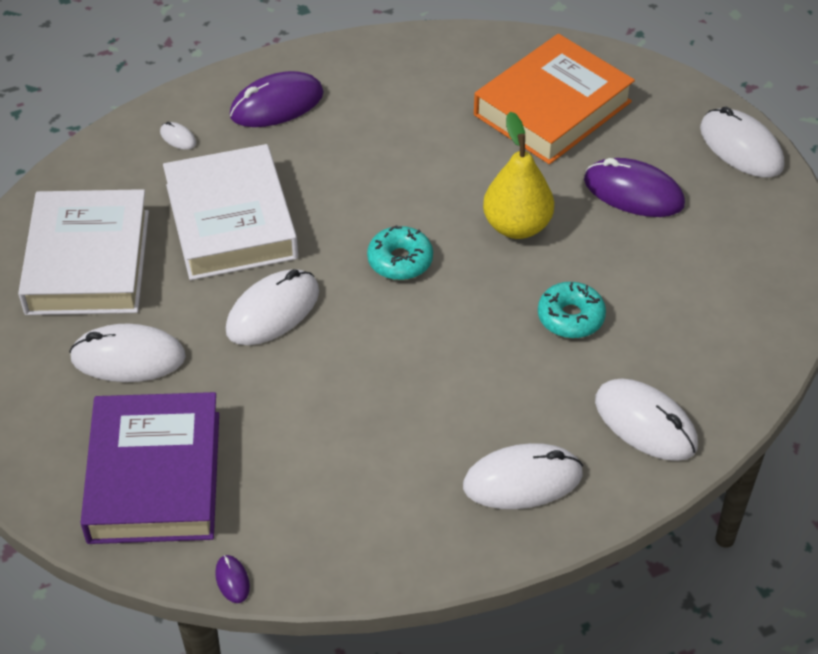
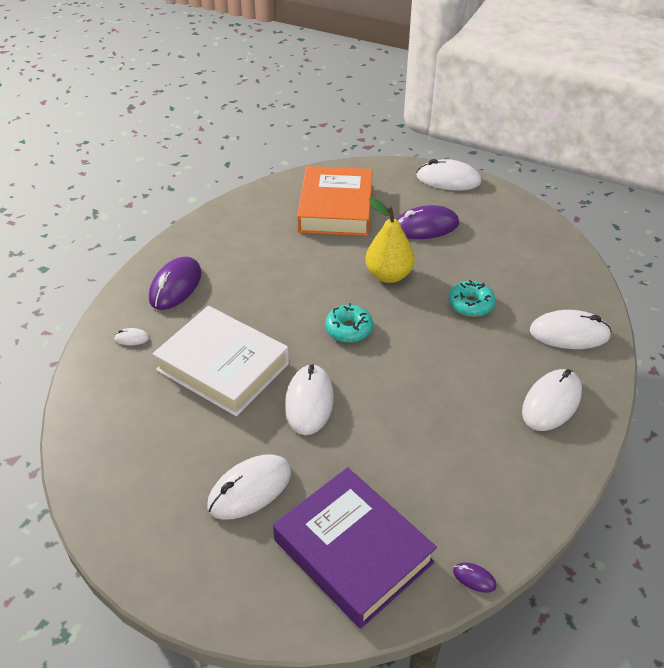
camera: 40 degrees left, 5 degrees down
white book [18,189,149,315] -> none

